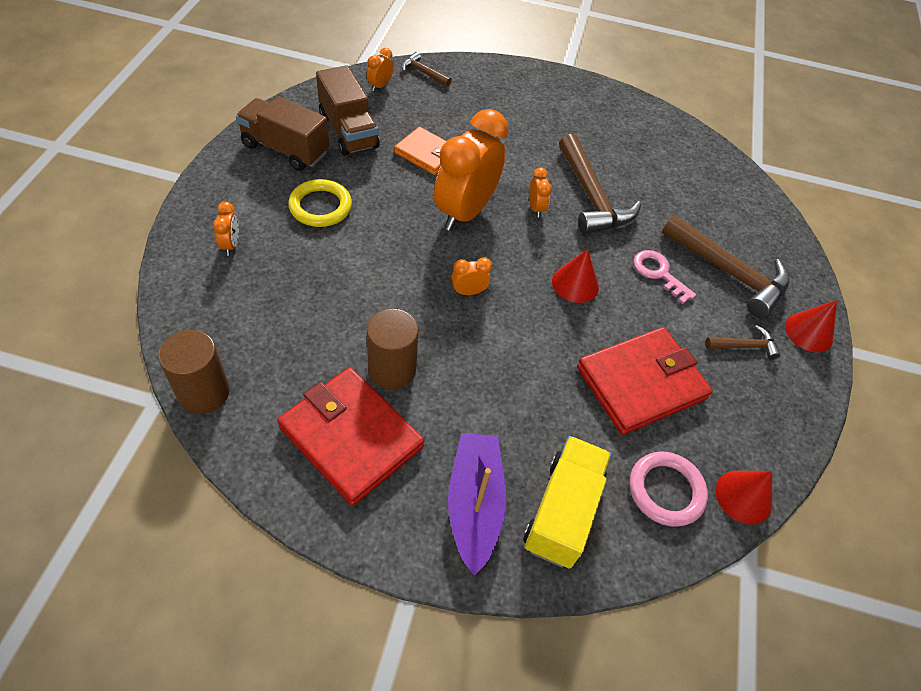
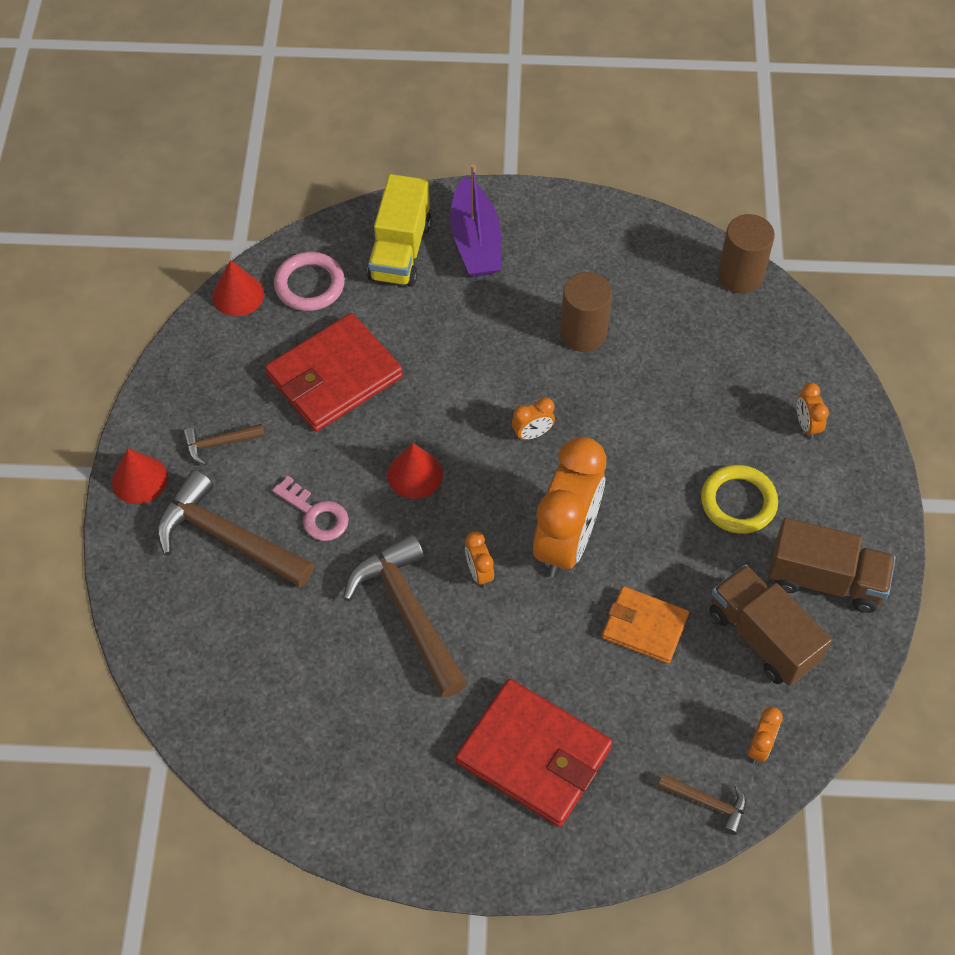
camera: 175 degrees right, 5 degrees up
red wallet [277,367,424,506] -> red wallet moved to [456,679,613,827]

